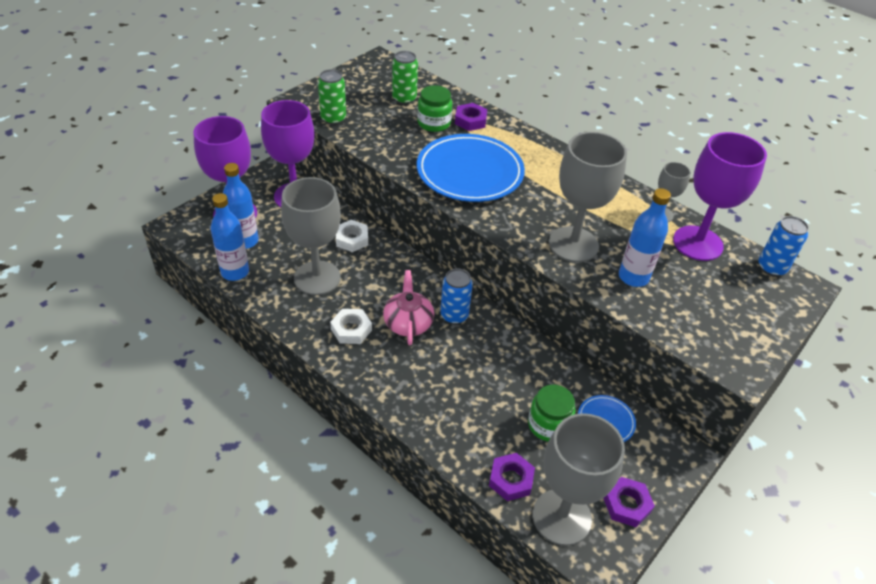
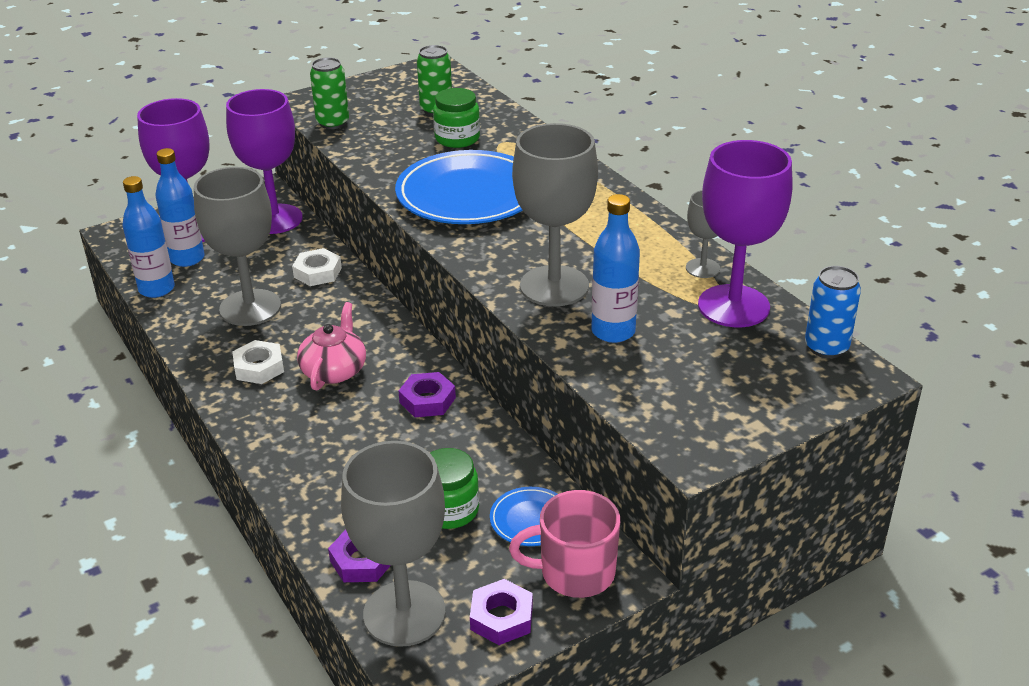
camera: 20 degrees right, 10 degrees down
blue can [440,269,473,324] -> none
purple nut [455,103,487,131] -> purple nut moved to [399,372,456,417]
none -> pink mug [509,490,620,598]

